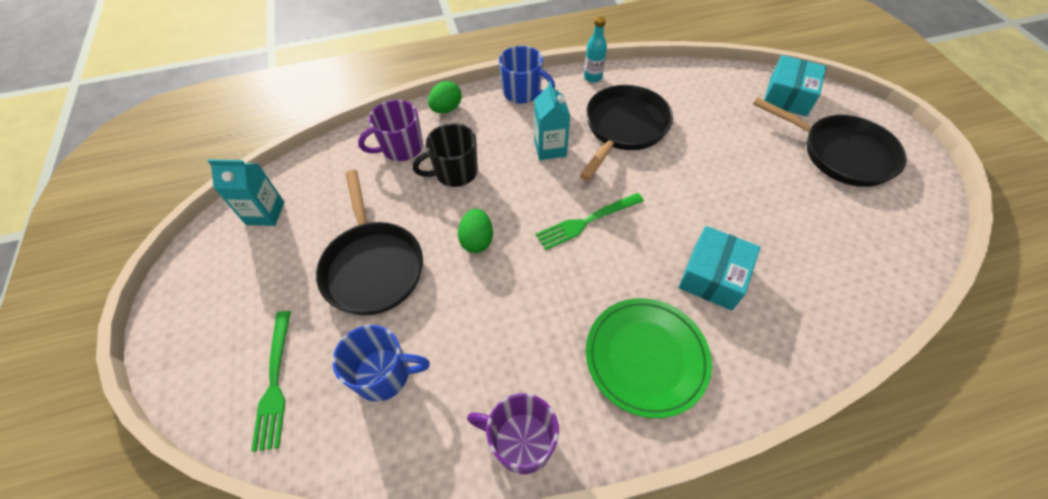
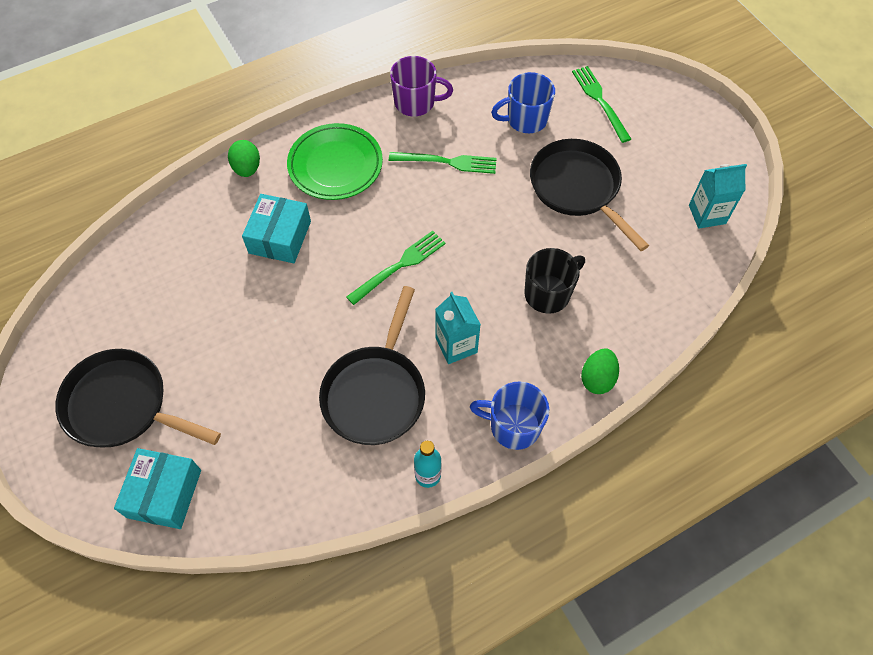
camera: 165 degrees right, 5 degrees up
purple mug [358,100,423,161] -> none
green egg [458,209,493,253] -> green egg moved to [228,140,260,177]
none -> green fork [389,152,497,174]

